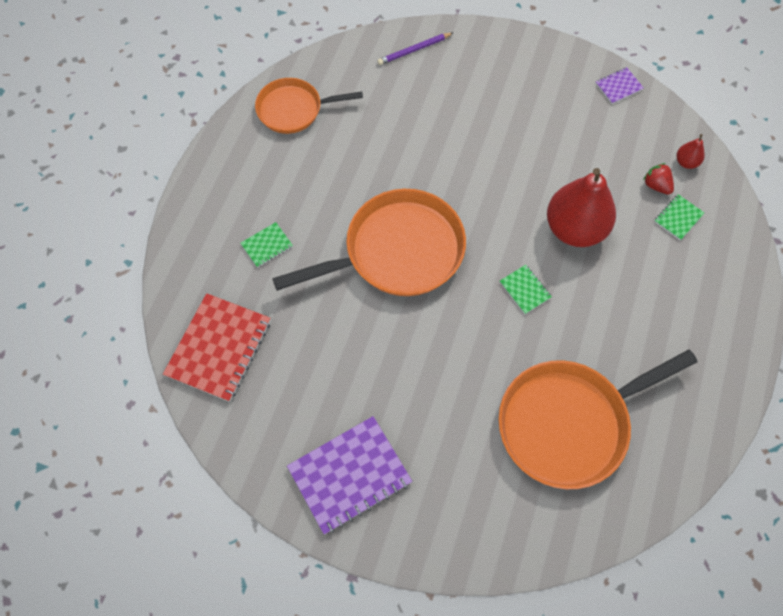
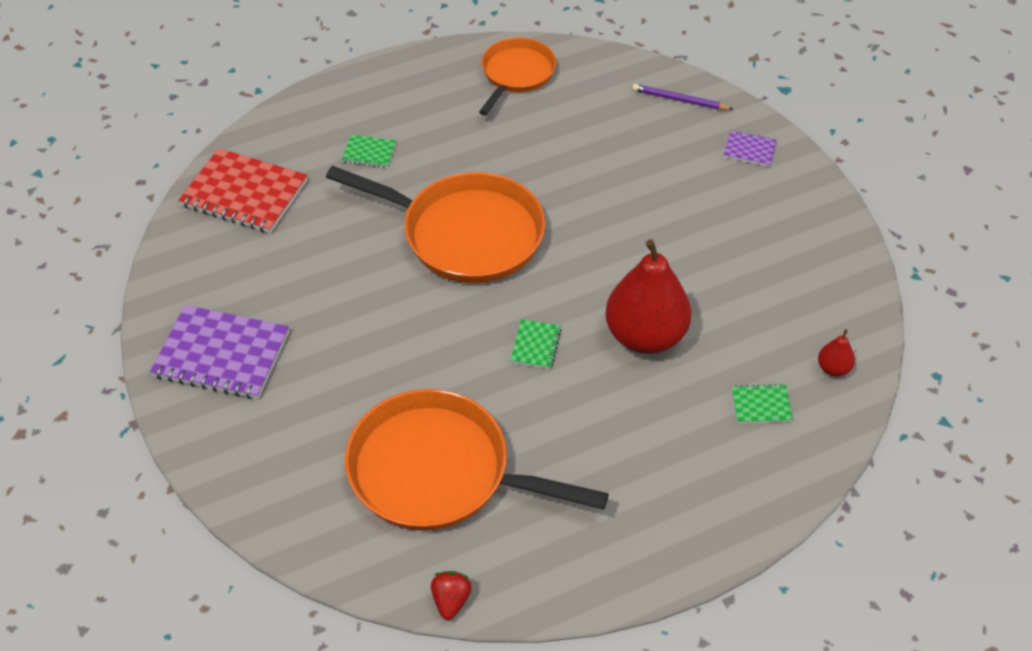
camera: 45 degrees right, 15 degrees down
red notebook [163,293,271,402] -> red notebook turned 45 degrees clockwise [178,148,308,233]
orange pan [255,78,363,134] -> orange pan turned 75 degrees clockwise [479,38,556,116]
purple notebook [595,67,644,104] -> purple notebook moved to [724,130,777,166]
red strawberry [643,163,674,195] -> red strawberry moved to [431,571,472,620]

